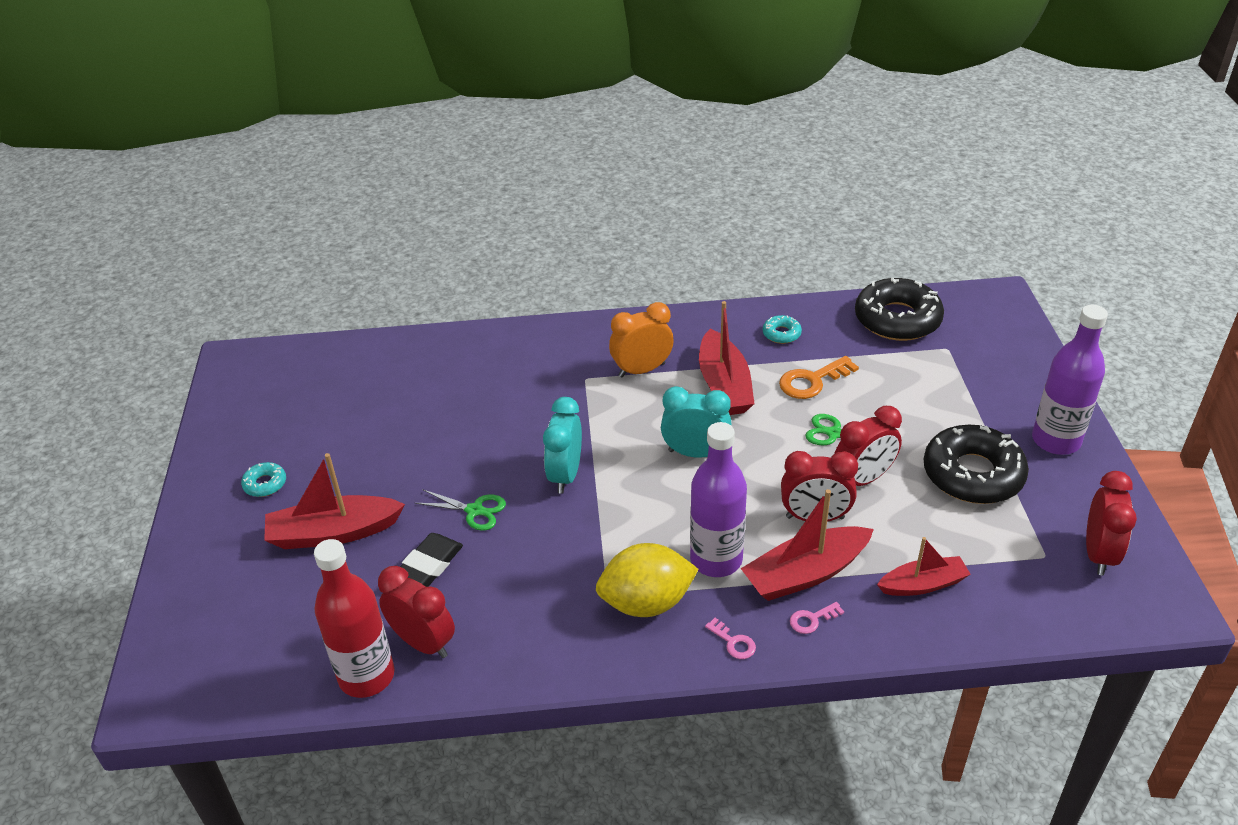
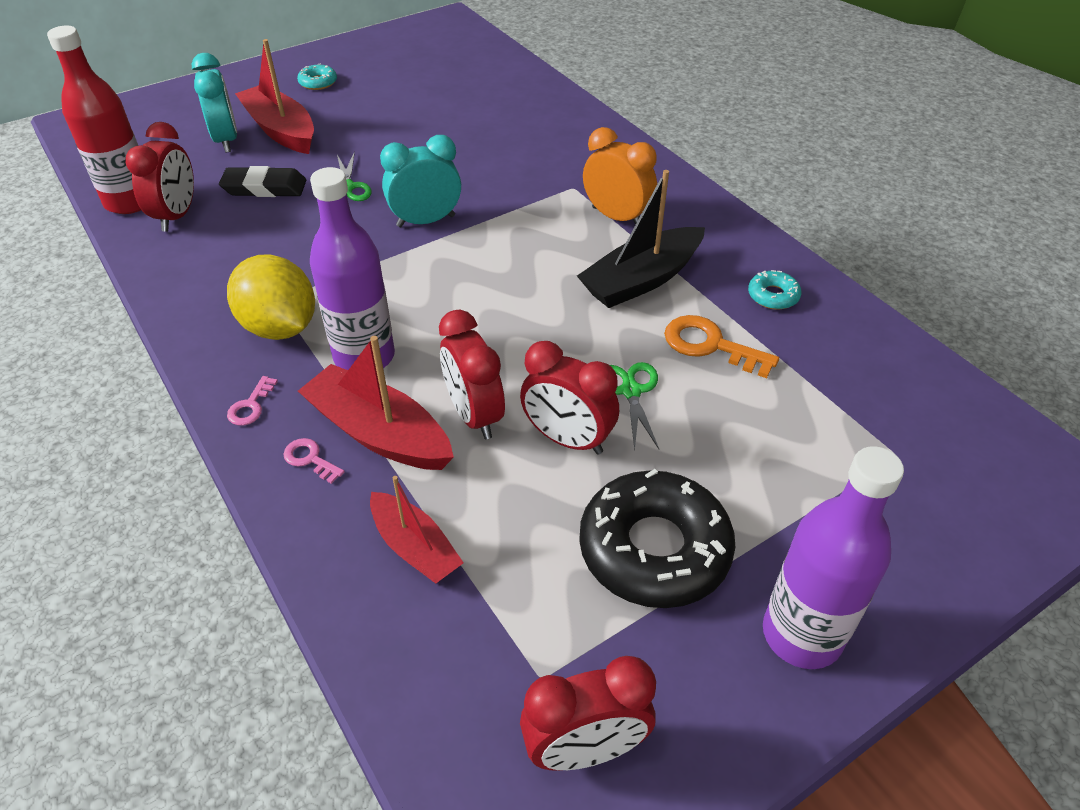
camera: 60 degrees right, 5 degrees up
turquoise clock [661,386,731,458] -> turquoise clock moved to [192,53,237,152]
red boat [699,301,755,415] -> black boat [577,170,705,308]
black donut [855,278,944,341] -> none

